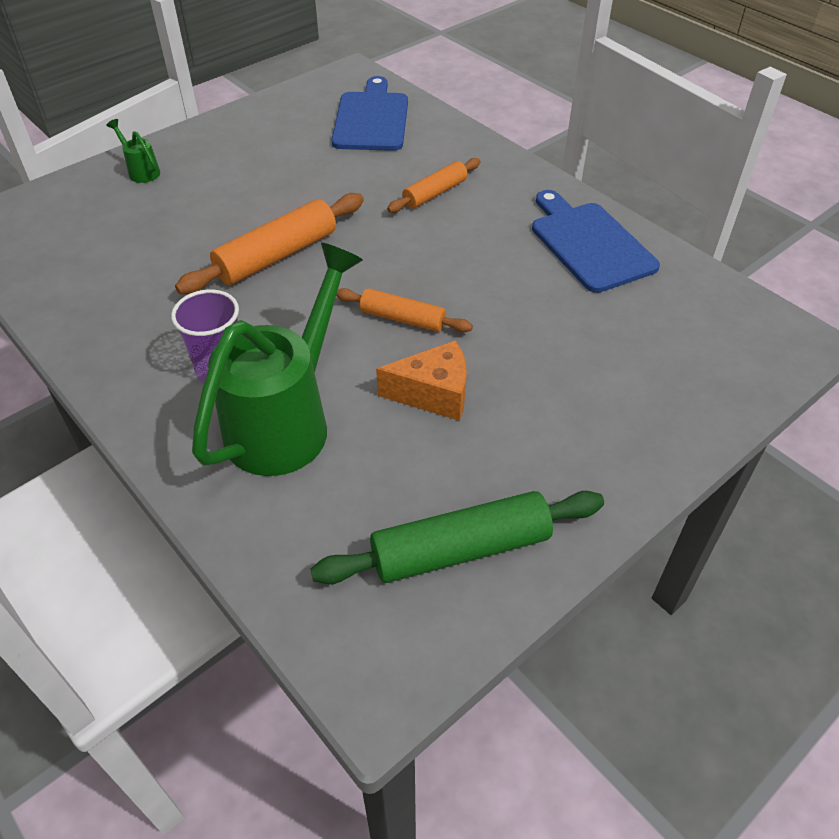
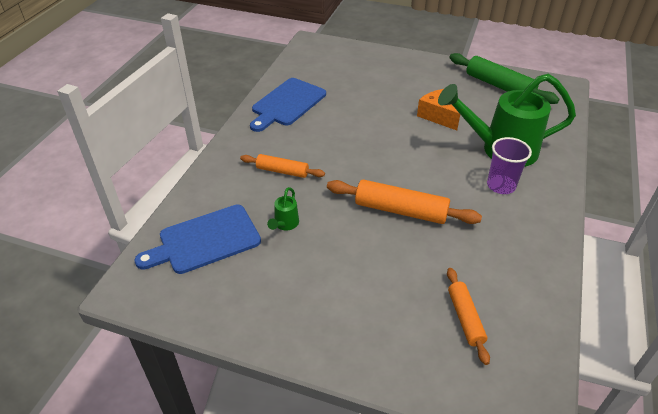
camera: 120 degrees left, 5 degrees down
green watering can [106,119,160,183] -> green watering can moved to [267,187,299,231]
orange rolling pin [336,288,473,332] -> orange rolling pin moved to [447,268,490,365]

